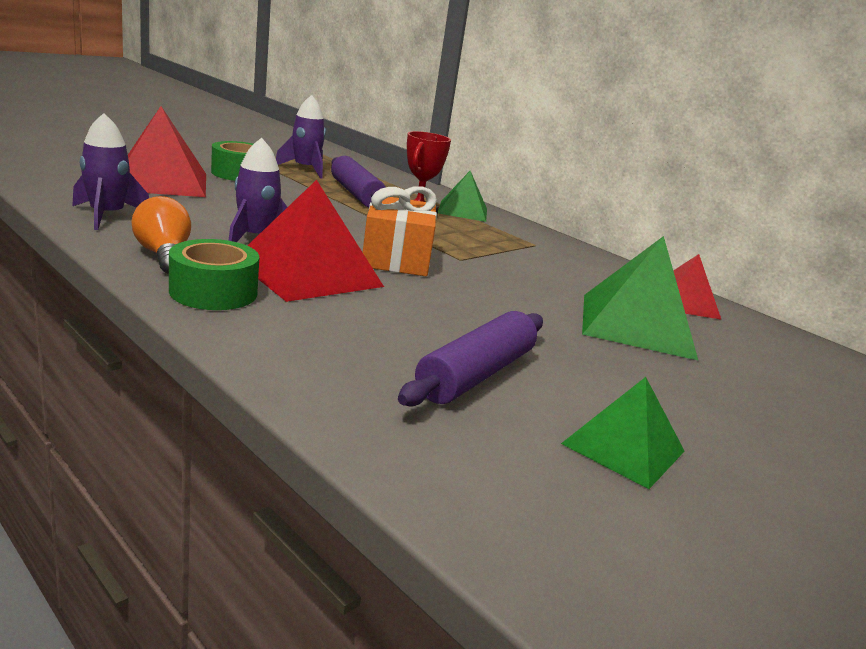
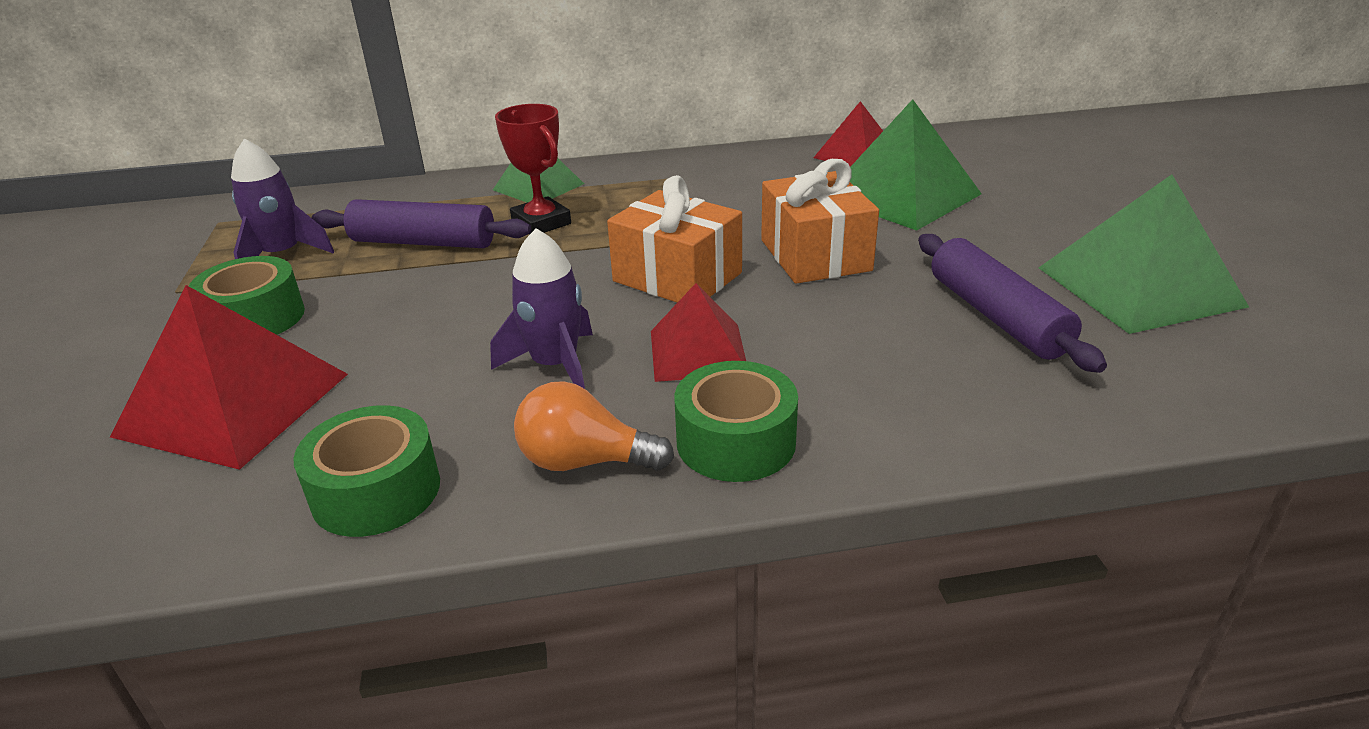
camera: 50 degrees left, 10 degrees up
purple rocket [72,113,149,230] -> green tape [293,405,440,537]
red pyramid [247,180,384,302] -> red pyramid [651,283,746,382], size x0.61
green pyramid [561,377,684,489] -> green pyramid [1039,174,1249,334], size x1.63
none -> orange gift [761,159,879,284]

